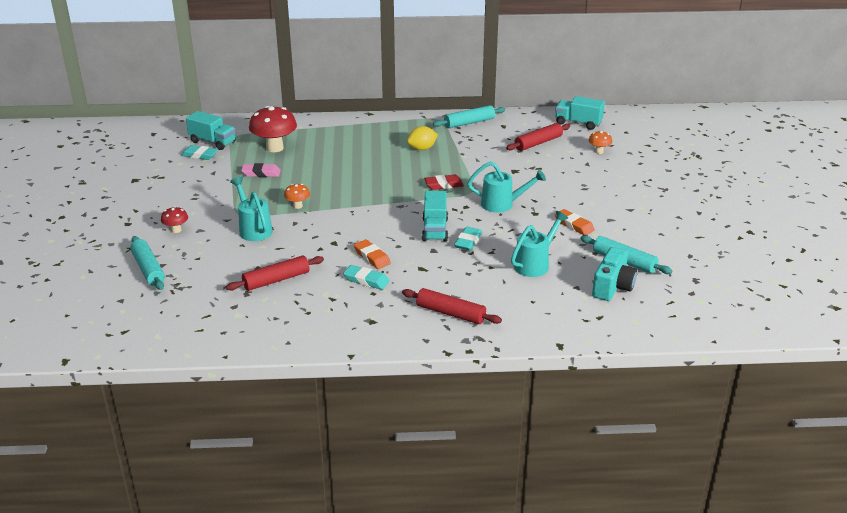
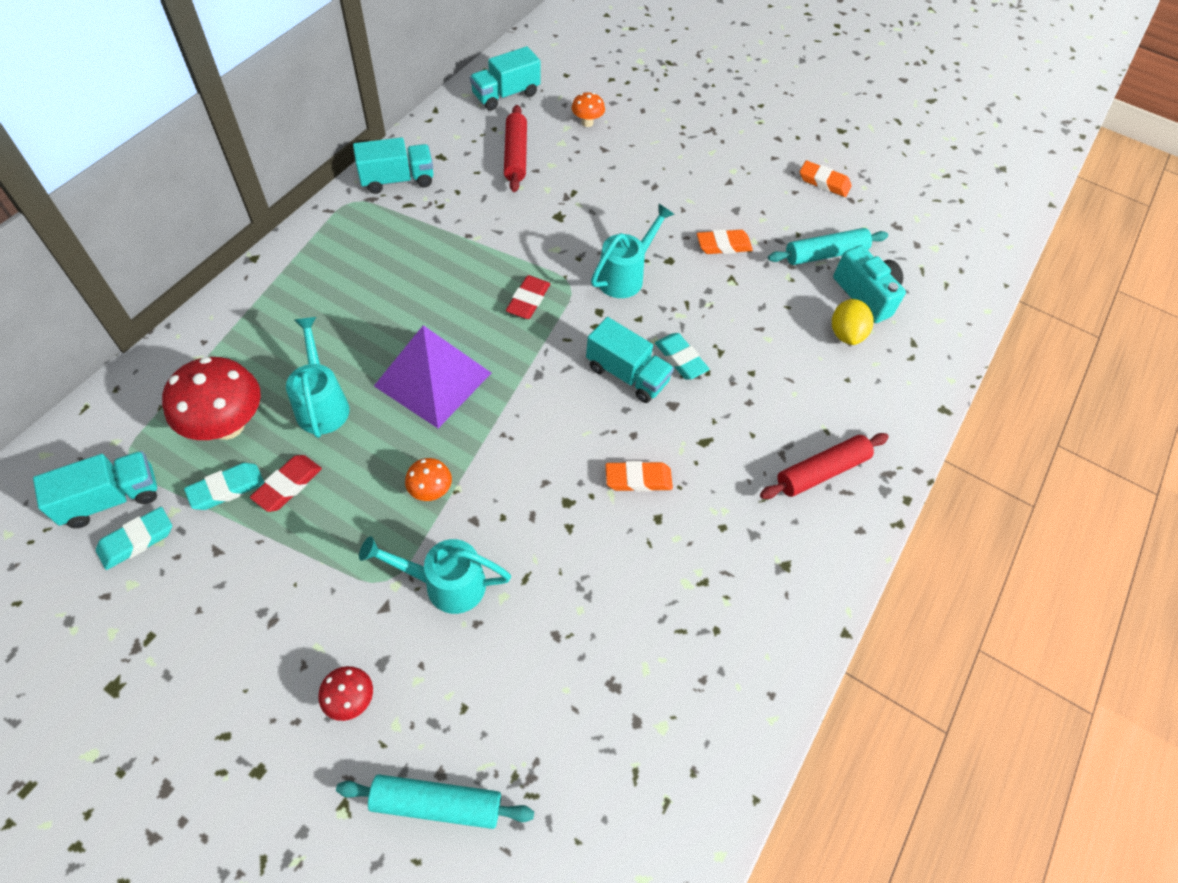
camera: 60 degrees left, 25 degrees up
red rolling pin [226,255,324,291] -> none
pink eraser [241,163,281,177] -> red eraser [250,455,322,512]
turquoise eraser [343,265,389,290] -> turquoise eraser moved to [184,463,265,510]
yellow lemon [407,126,438,150] -> yellow lemon moved to [832,299,874,345]
turquoise rolling pin [433,105,505,128] -> turquoise truck [353,137,434,194]
turquoise watering can [511,211,568,277] -> turquoise watering can moved to [286,317,350,438]
none -> purple pyramid [374,325,491,428]
none -> orange eraser [800,161,852,197]

